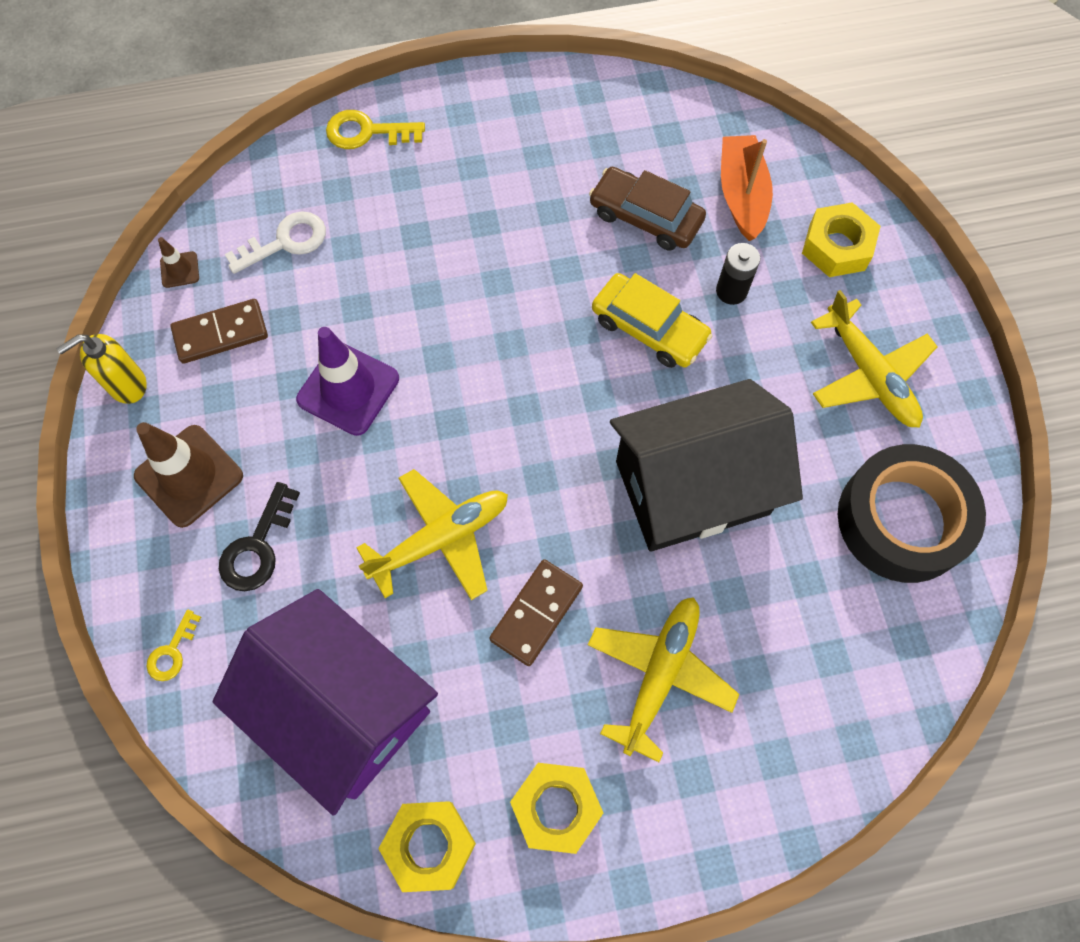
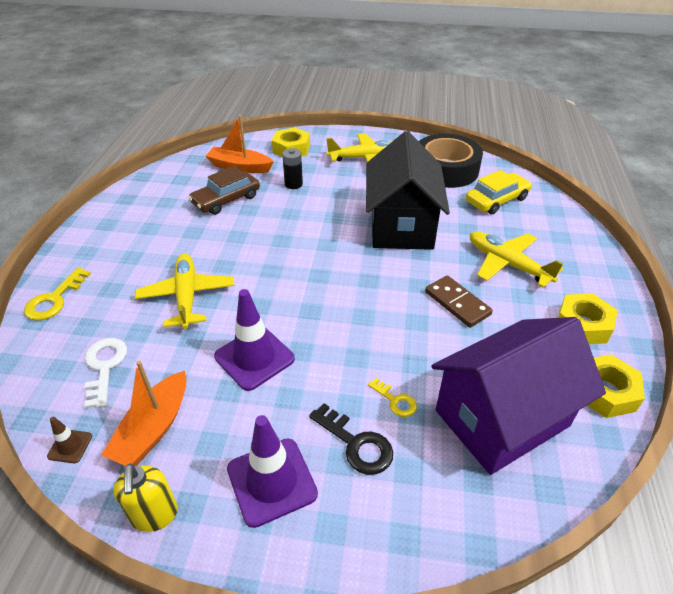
camera: 70 degrees left, 25 degrees down
brown traffic cone [134,422,243,528] -> purple traffic cone [227,415,318,528]
yellow key [146,610,201,681] -> yellow key moved to [368,378,417,417]
brown domino [170,299,268,364] -> orange boat [101,361,187,466]
yellow plane [356,469,508,600] -> yellow plane moved to [135,254,234,329]
yellow car [592,273,712,368] -> yellow car moved to [466,170,532,214]

